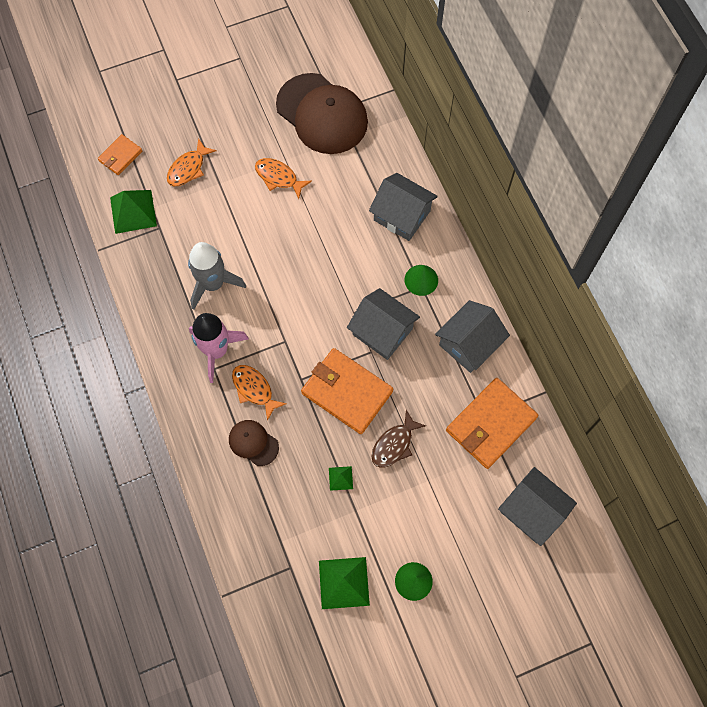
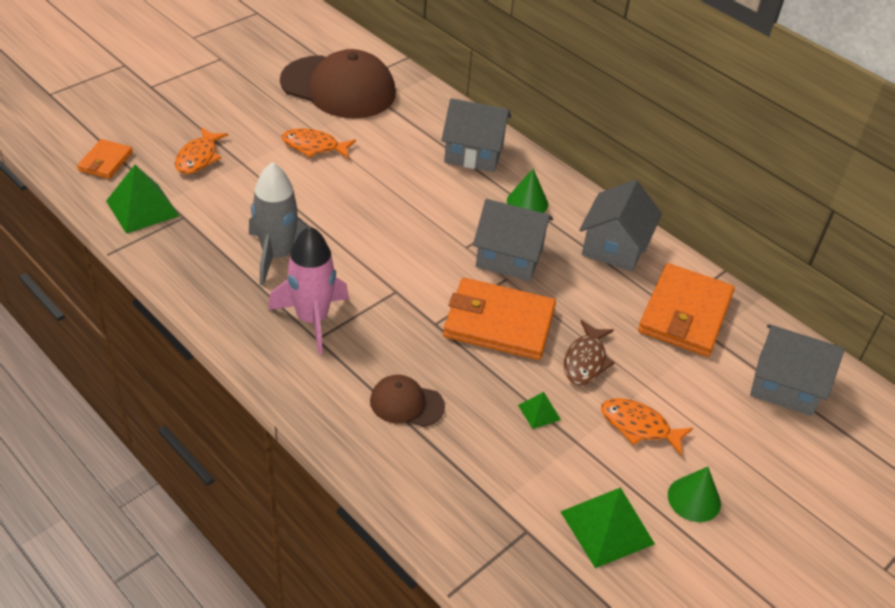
camera: 25 degrees left, 25 degrees down
orange fish [232,365,287,421] -> orange fish moved to [601,398,693,456]

